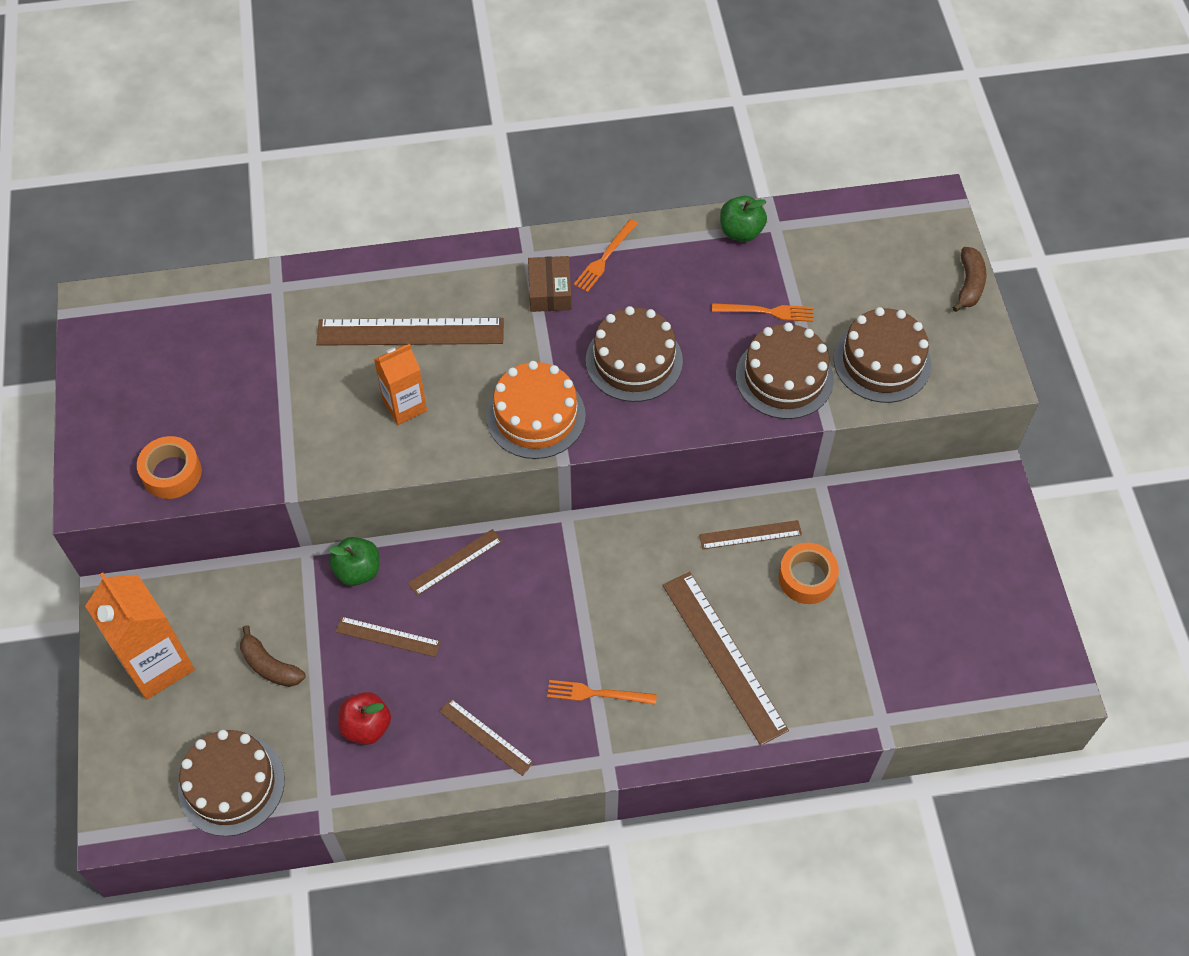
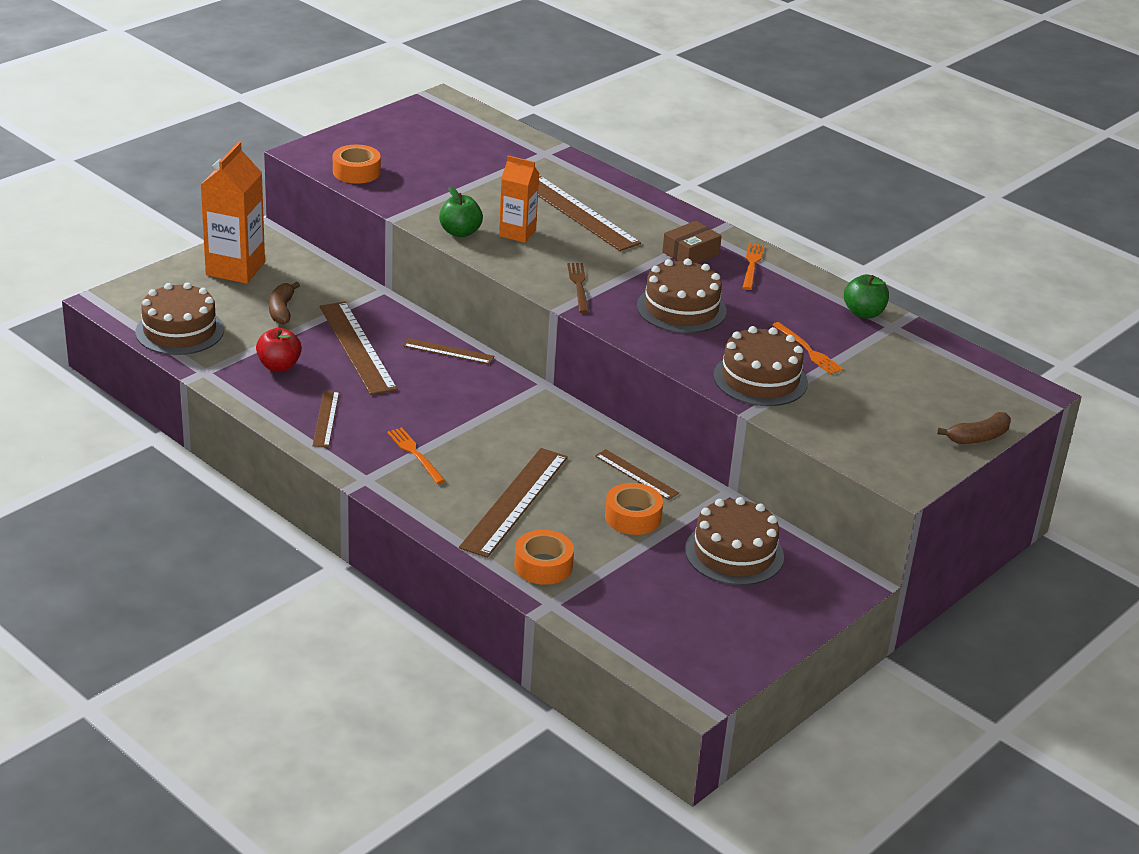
camera: 50 degrees right, 25 degrees down
green apple [328,537,379,586] -> green apple moved to [439,186,483,237]
brown ruler [336,617,441,657] -> brown ruler [320,302,398,395], size x1.84
orange cake [486,361,586,459] -> brown fork [567,263,589,313]
orange fork [573,219,638,293] -> orange fork turned 105 degrees clockwise [743,243,764,290]
brown cake [834,307,931,403] -> brown cake moved to [685,497,784,585]
none -> orange tape [514,530,574,585]

